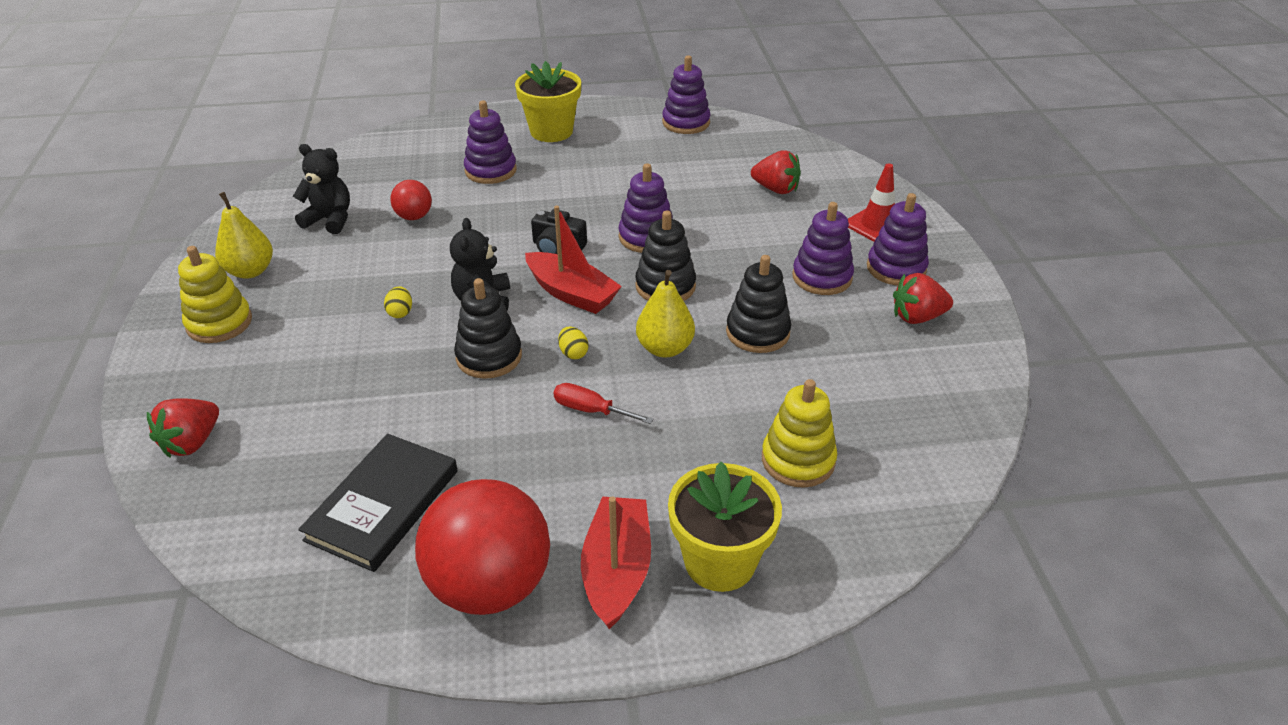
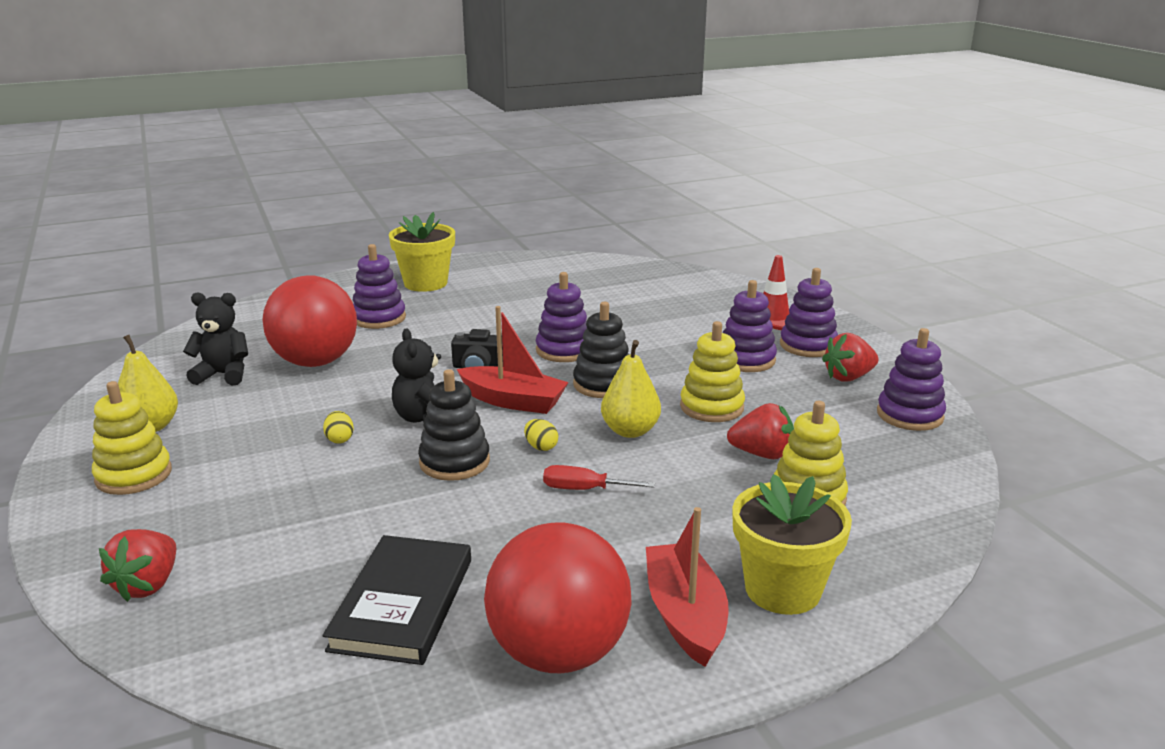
camera: 15 degrees left, 15 degrees down
red ball [390,180,432,220] -> red ball [262,275,357,367], size x2.13
purple stacking toy [662,56,710,134] -> purple stacking toy moved to [877,328,946,431]
black stacking toy [726,255,791,353] -> yellow stacking toy [680,321,745,422]
red strawberry [751,151,801,194] -> red strawberry moved to [727,403,794,459]

